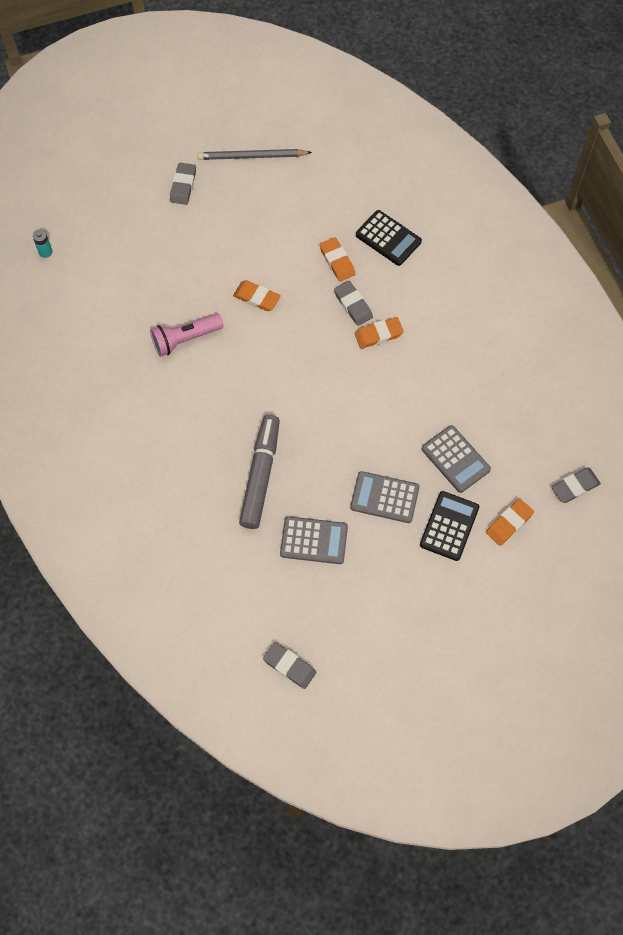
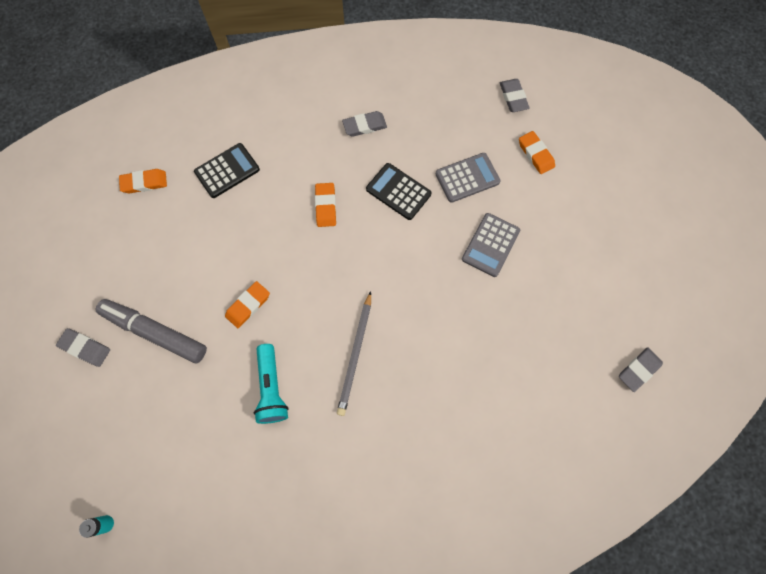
camera: 75 degrees left, 5 degrees up
pink flashlight [150,313,224,357] -> turquoise flashlight [254,344,289,424]
grey pencil [197,149,312,160] -> grey pencil moved to [337,291,371,416]
grey marker [239,414,280,529] -> grey marker moved to [95,299,207,363]
grey calculator [280,516,348,564] -> none
orange eraser [319,237,355,282] -> orange eraser moved to [119,169,167,193]
grey eraser [334,281,373,326] -> grey eraser moved to [342,111,387,137]
black calculator [420,491,479,561] -> black calculator moved to [366,163,431,220]

